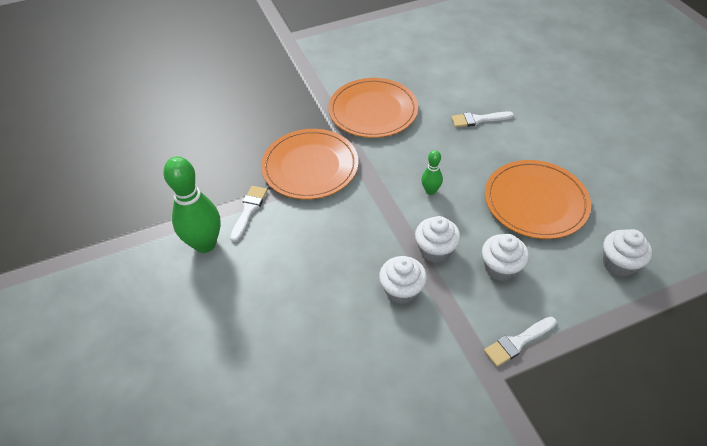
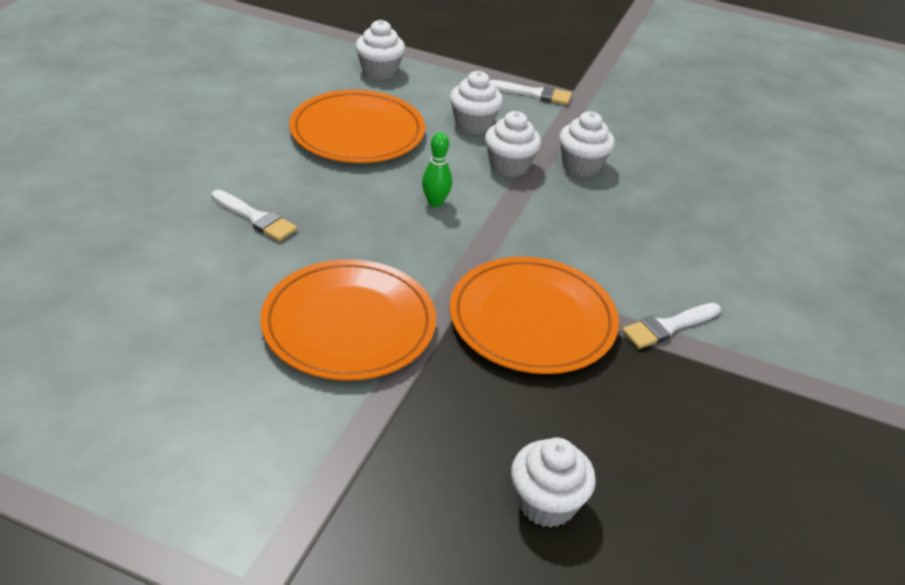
camera: 140 degrees left, 10 degrees down
green bowling pin [163,156,221,253] -> none
none -> white cupcake [511,438,596,528]

